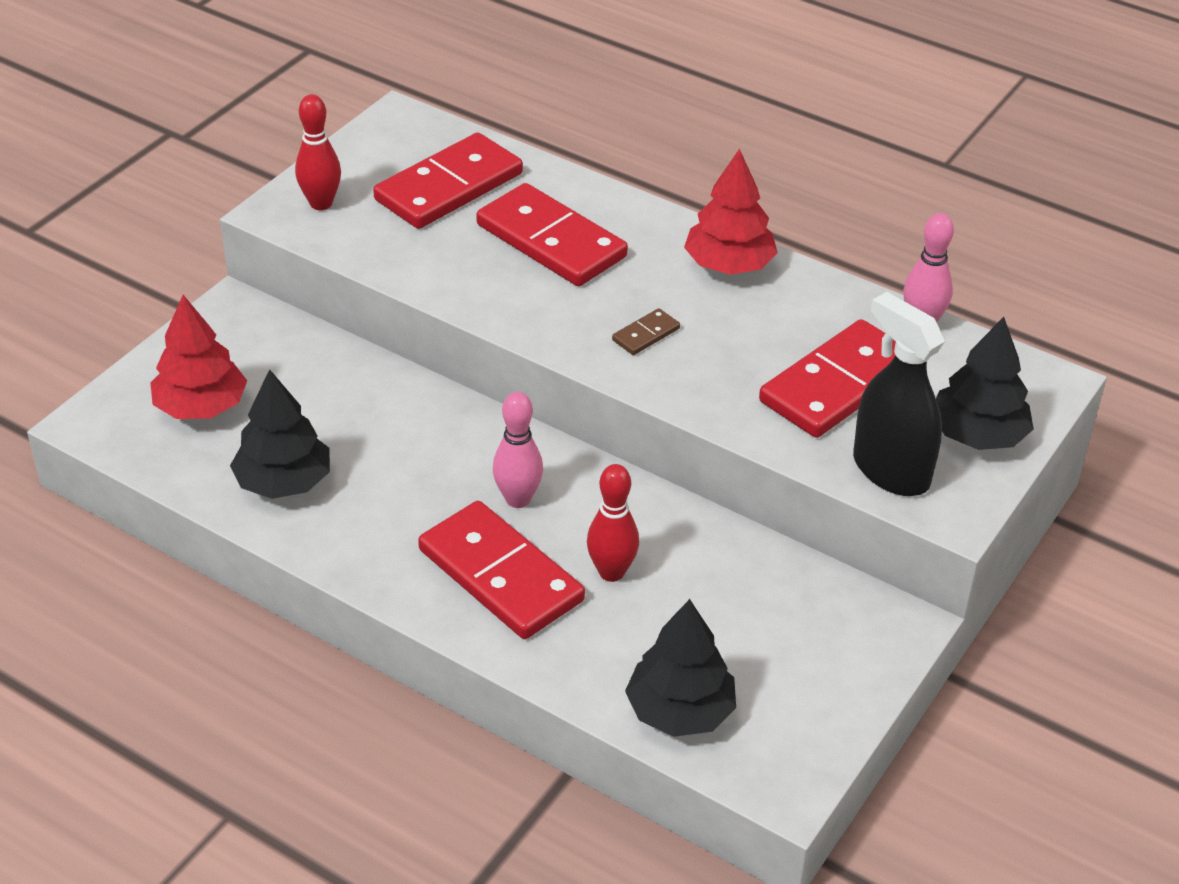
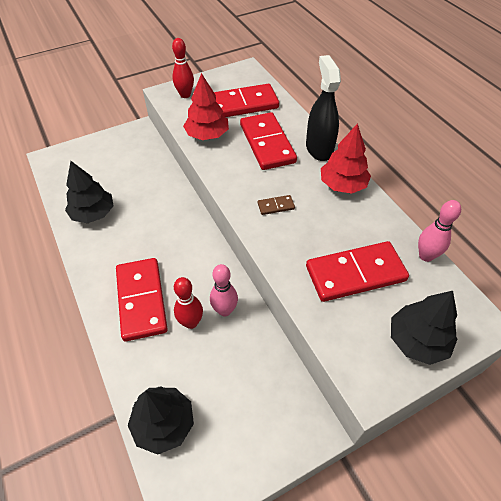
camera: 30 degrees right, 10 degrees up
red tree [150,295,247,419] -> red tree moved to [183,73,229,140]
pink bowling pin [493,392,543,508] -> pink bowling pin moved to [210,264,238,316]
black spray bottle [853,292,945,496] -> black spray bottle moved to [306,55,341,161]

